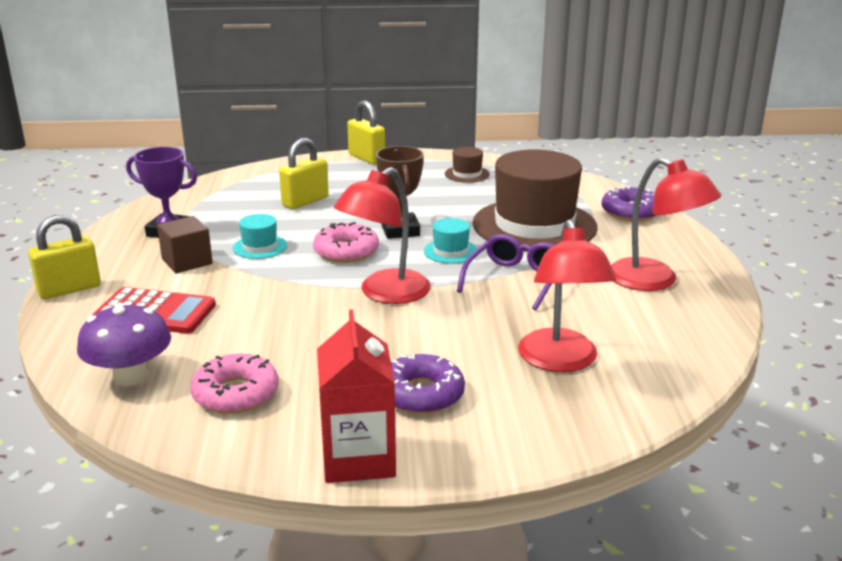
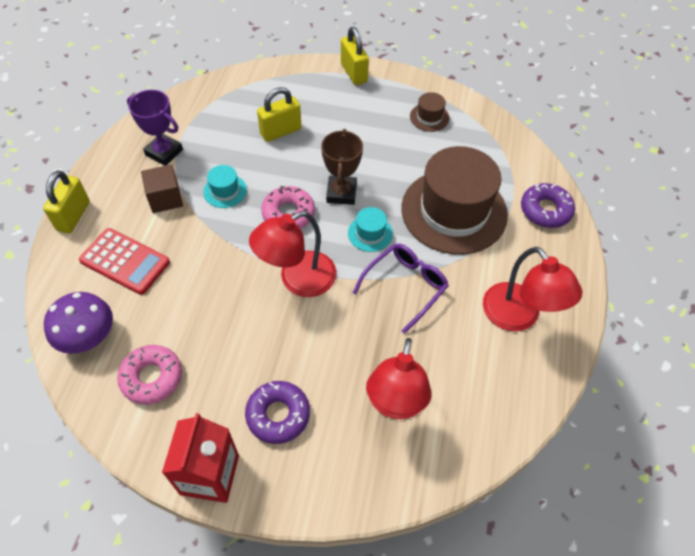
camera: 15 degrees right, 30 degrees up
yellow padlock [28,215,101,299] -> yellow padlock turned 60 degrees counterclockwise [43,170,90,233]

